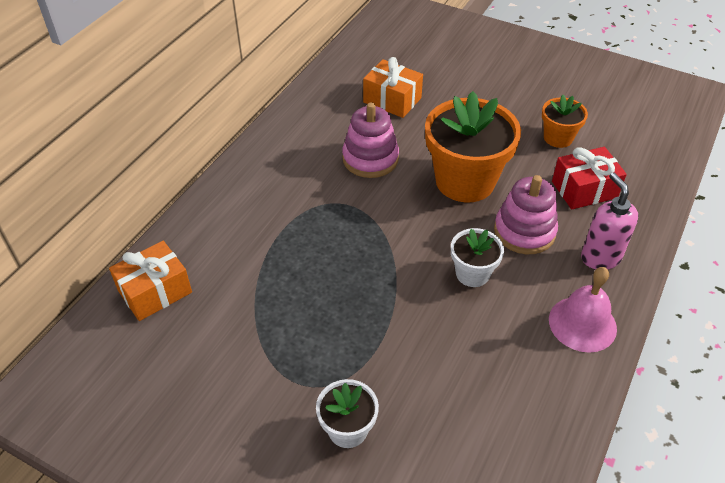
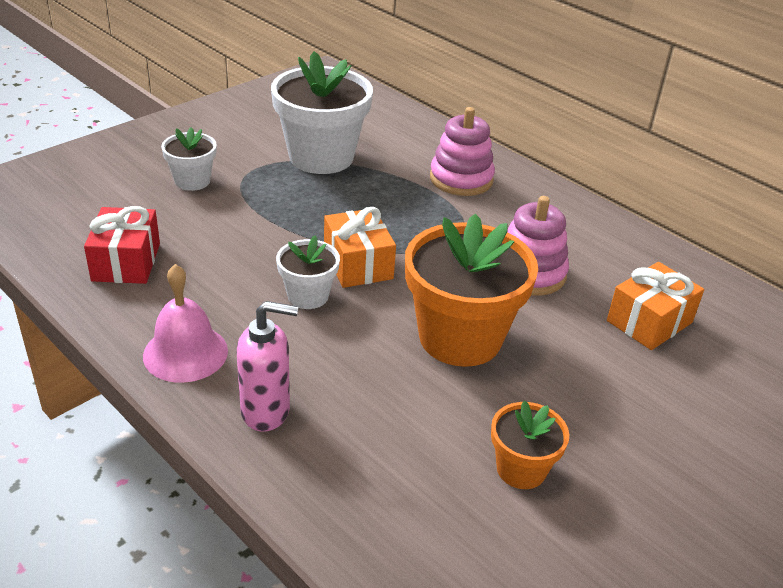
camera: 105 degrees right, 10 degrees down
orange gift [109,241,192,321] -> orange gift moved to [324,207,396,288]
pink stacking toy [494,175,558,254] -> pink stacking toy moved to [430,107,495,196]
red gift [552,147,627,209] -> red gift moved to [84,206,160,284]
none -> white flower pot [271,51,373,174]

